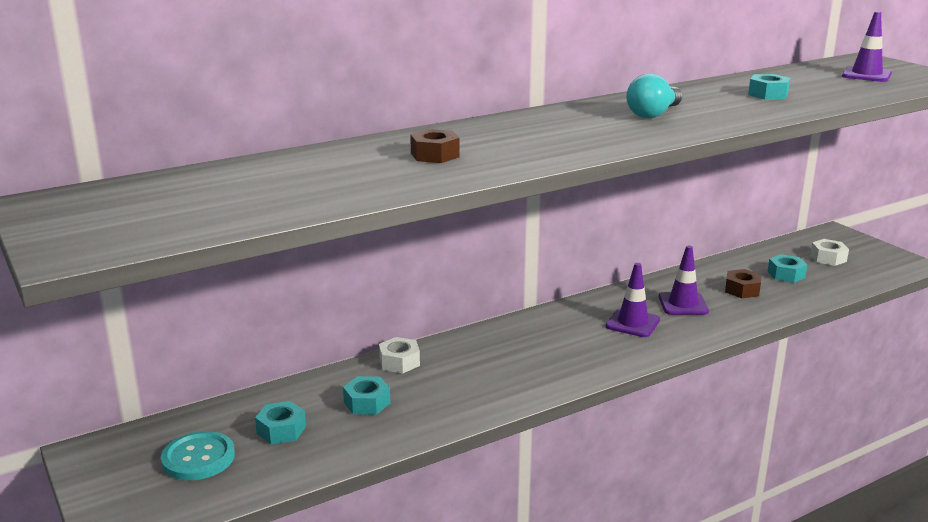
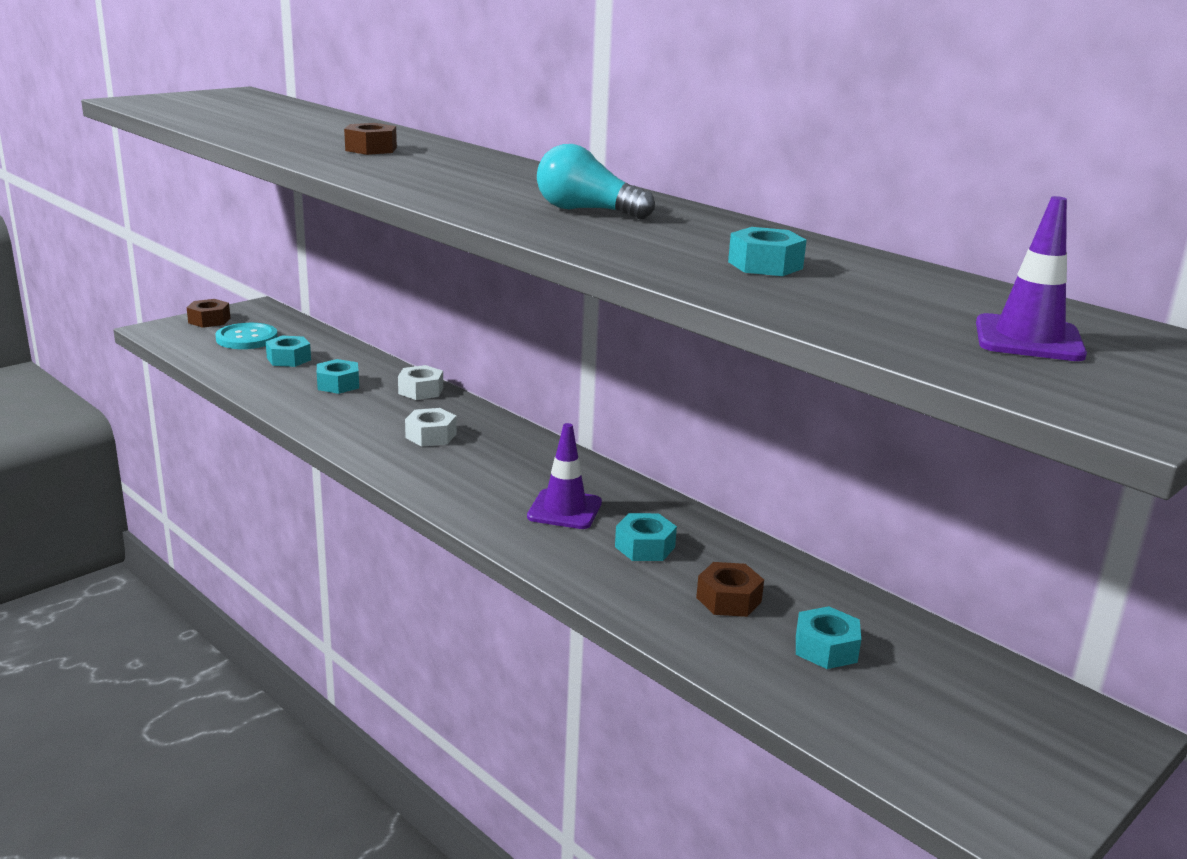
camera: 75 degrees right, 0 degrees up
purple traffic cone [659,246,709,315] -> turquoise nut [615,513,677,561]
white nut [810,239,849,266] -> white nut moved to [405,408,457,446]
none -> brown nut [187,299,230,328]

